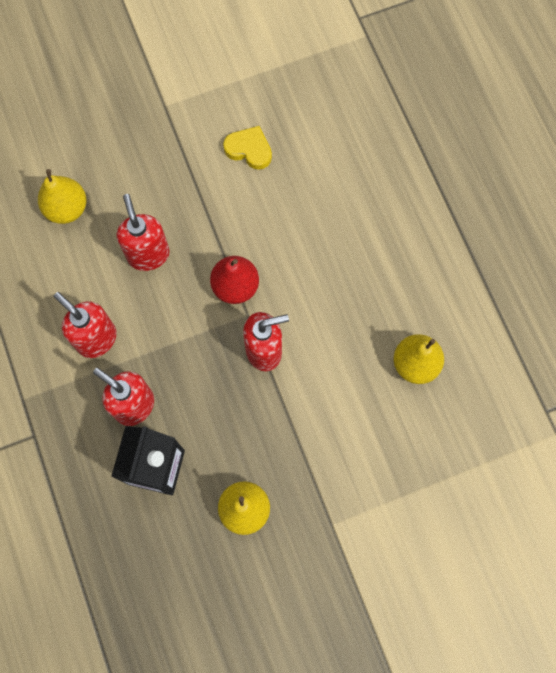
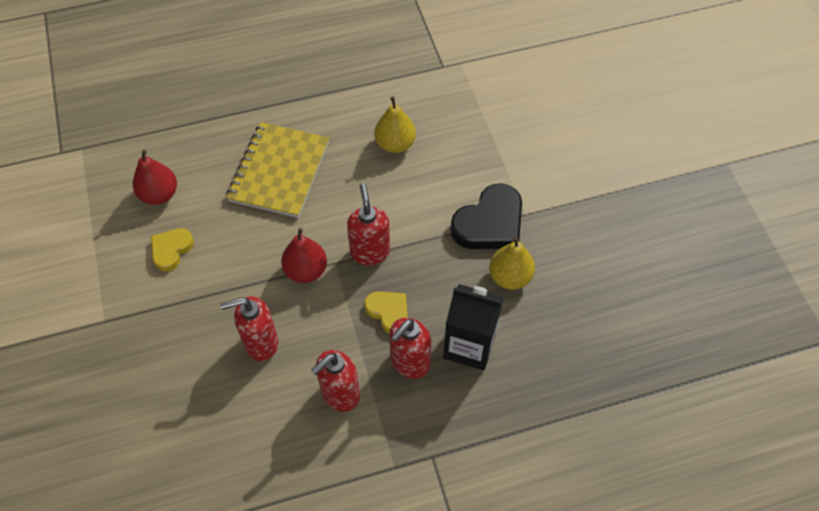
camera: 85 degrees left, 15 degrees down
yellow pear [38,169,87,224] -> none
none -> red pear [133,149,177,205]
none -> yellow notebook [226,122,329,218]
none -> yellow heart [364,291,407,334]
none -> black heart [451,183,522,249]

